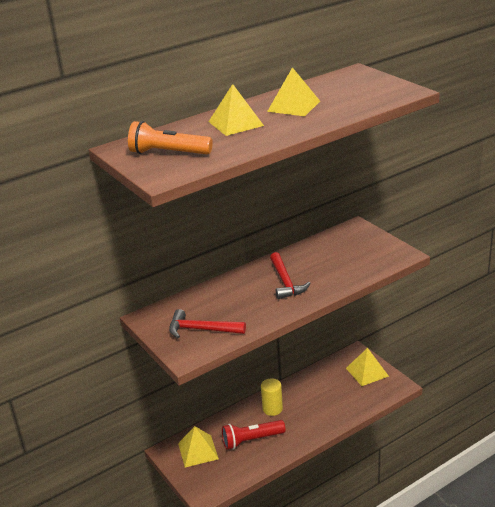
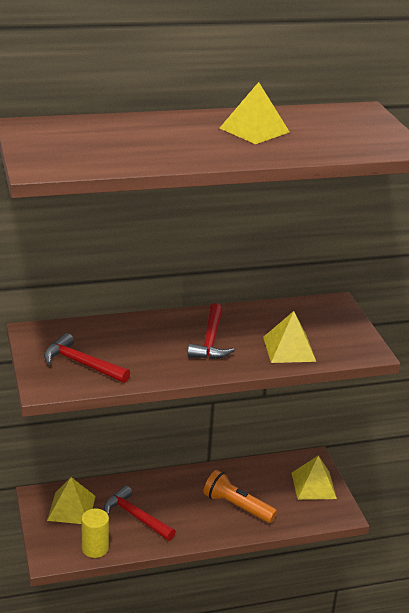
camera: 15 degrees right, 0 degrees up
orange flashlight [128,121,213,155] -> orange flashlight moved to [203,470,277,523]
yellow pyramid [209,84,264,136] -> yellow pyramid moved to [263,311,316,363]
red flashlight [222,420,286,450] -> red hammer [104,486,176,541]
yellow cylinder [261,378,283,416] -> yellow cylinder moved to [81,509,109,558]

